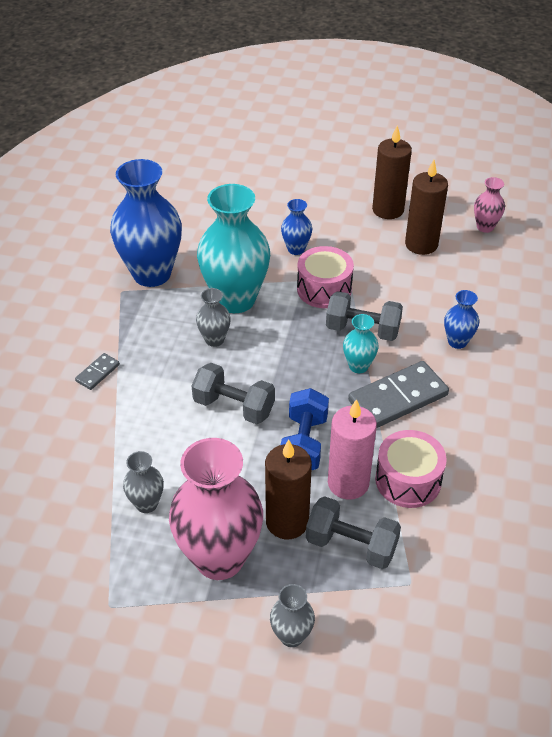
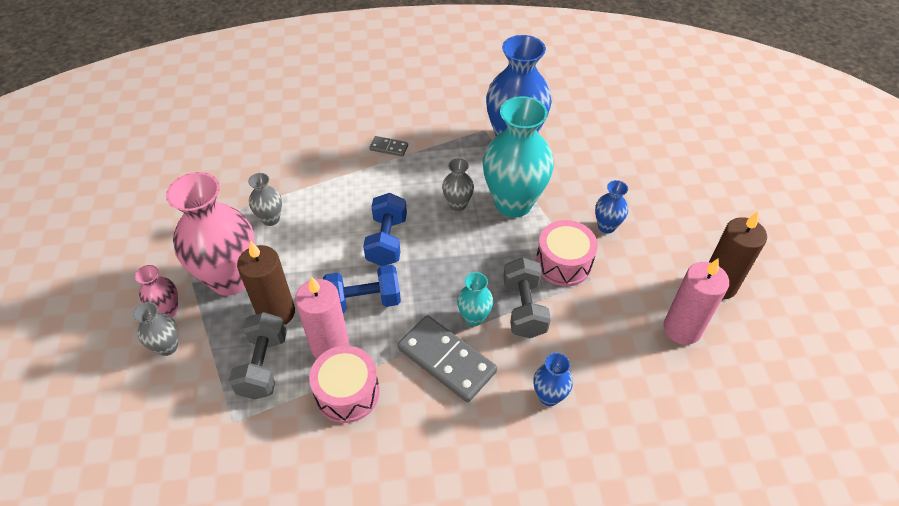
camera: 70 degrees right, 5 degrees up
grey dumbbell [192,363,275,424] -> blue dumbbell [363,193,407,266]
brown candle [405,160,448,255] -> pink candle [663,259,729,345]
pink vase [474,177,505,233] -> pink vase moved to [135,265,178,317]

